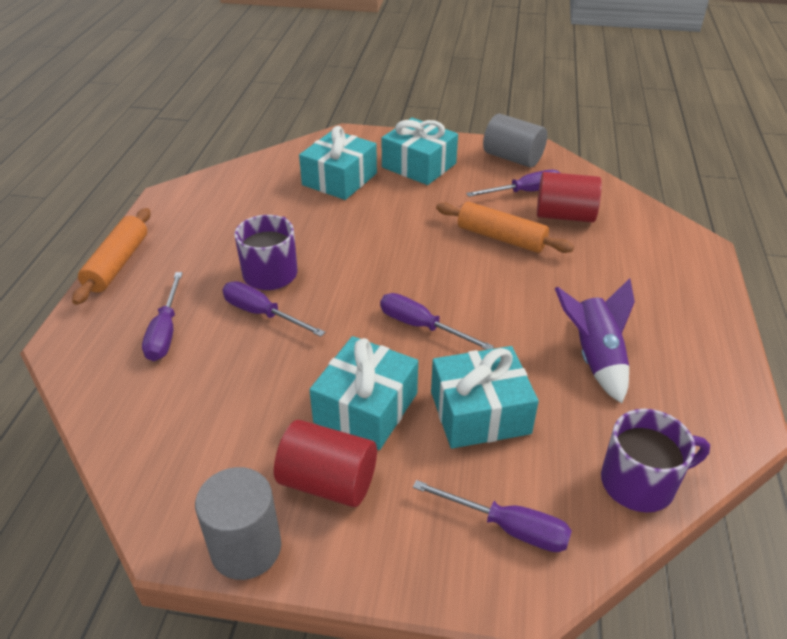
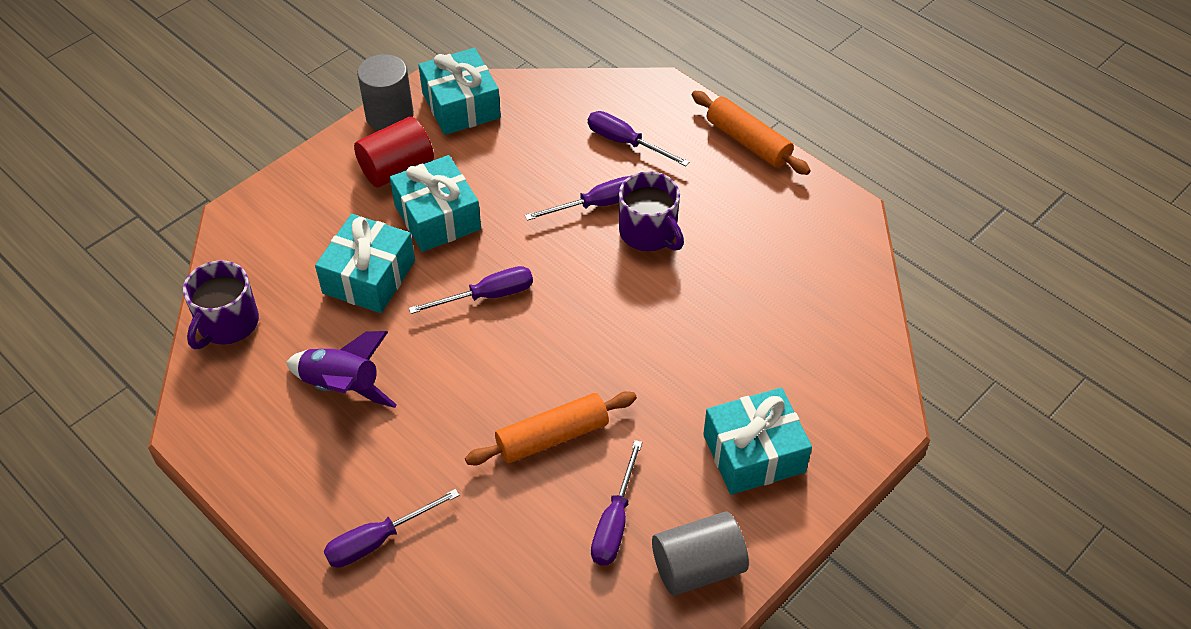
camera: 125 degrees right, 10 degrees up
turquoise gift [299,126,377,200] -> turquoise gift moved to [418,48,501,135]
purple screwdriver [413,480,572,552] -> purple screwdriver moved to [324,489,460,568]
red cylinder [537,172,602,223] -> none

